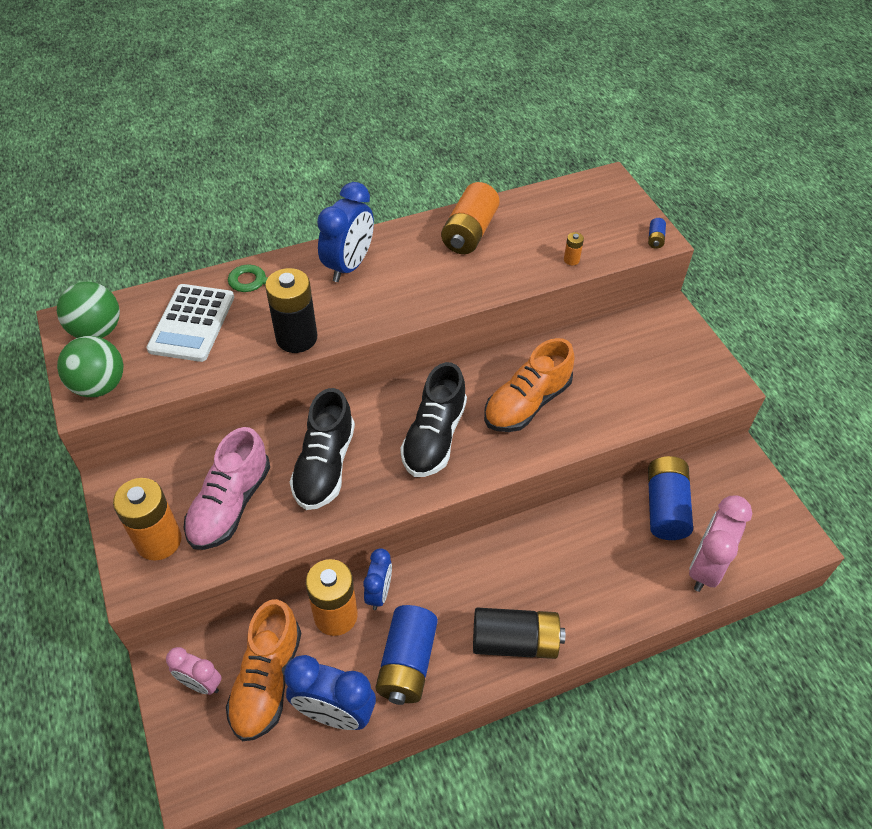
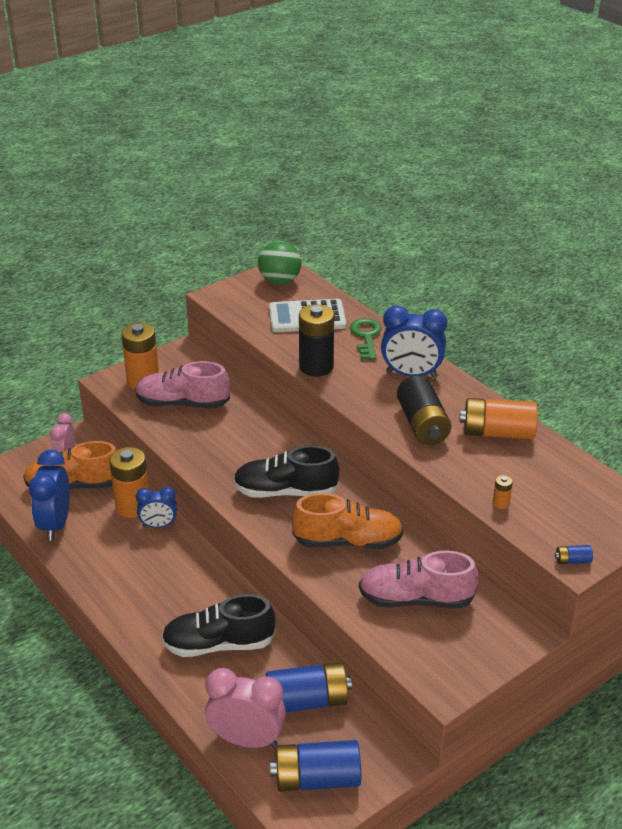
camera: 75 degrees right, 15 degrees down
green ball [57,336,123,397] -> none
black shoe [290,388,355,510] -> black shoe moved to [161,594,276,657]
blue battery [376,605,438,705] -> blue battery moved to [270,740,361,792]
black battery [473,608,565,659] -> black battery moved to [397,376,451,445]
orange shoe [484,338,575,432] -> orange shoe turned 150 degrees clockwise [292,493,403,549]
none -> pink shoe [359,551,478,608]

